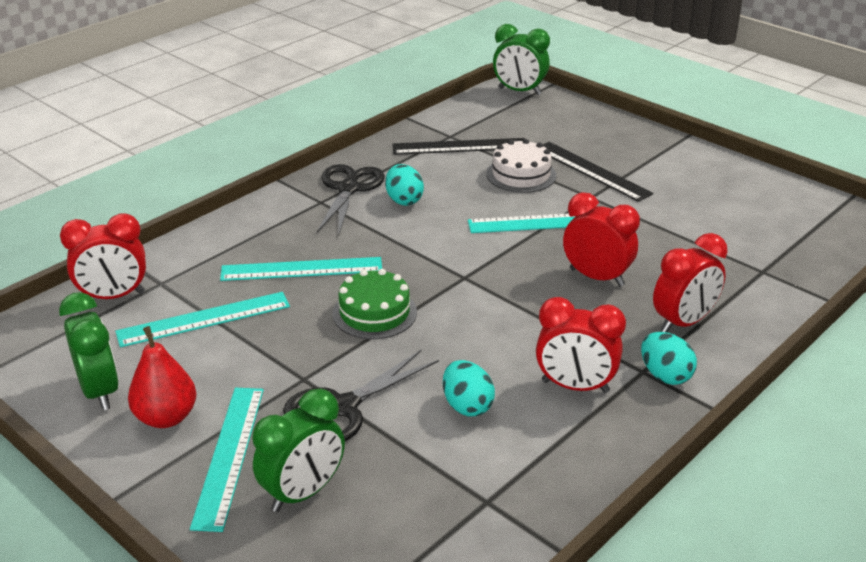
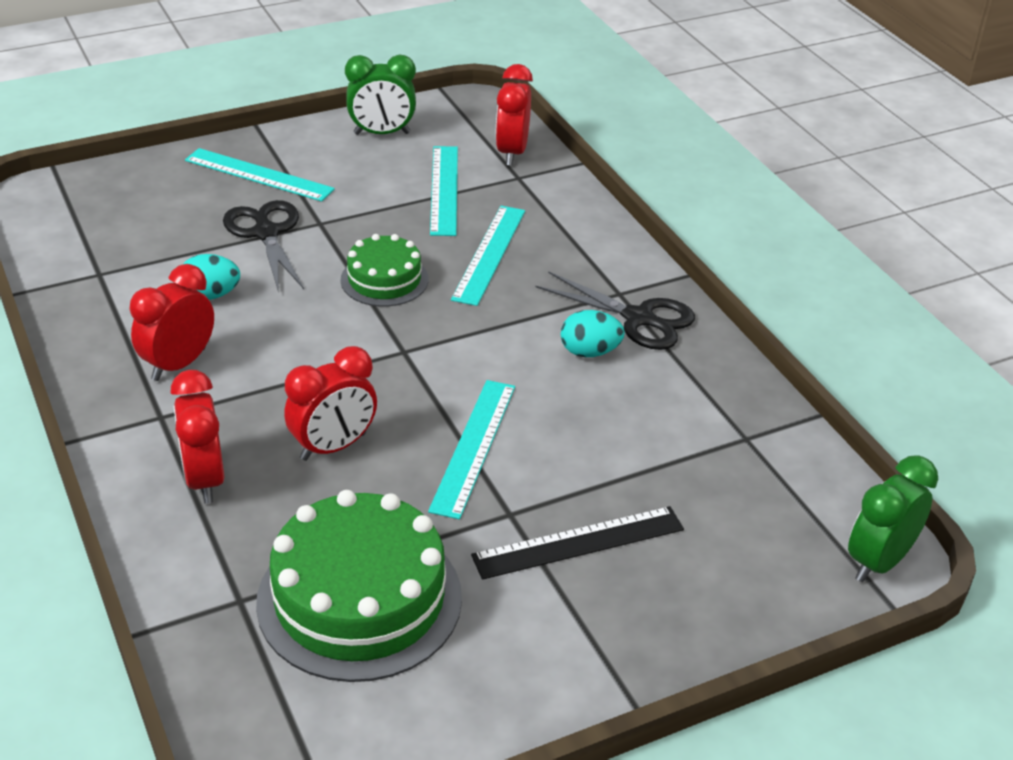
camera: 110 degrees right, 5 degrees up
red pear [128,326,196,428] -> none
green clock [252,388,345,512] -> none
black ruler [392,138,525,155] -> none
white cake [486,139,556,193] -> none
turquoise egg [641,332,697,385] -> none
none -> green cake [256,490,462,682]

